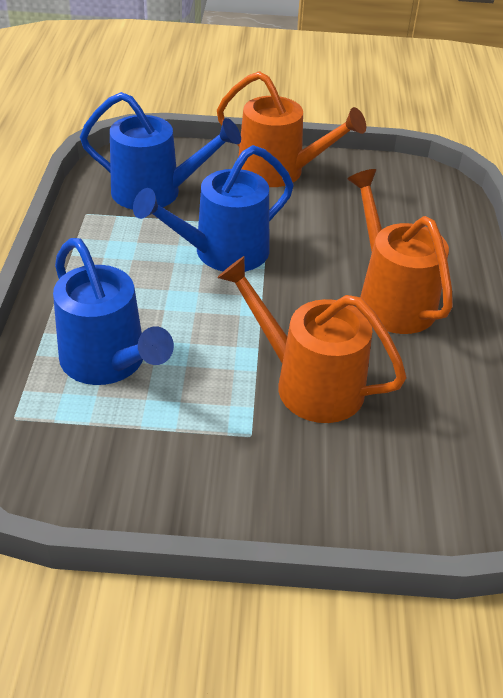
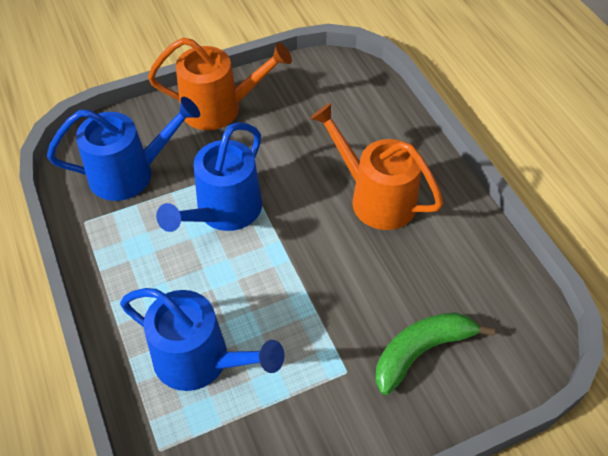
camera: 25 degrees left, 10 degrees up
orange watering can [217,256,407,423] -> none
none -> green banana [375,312,495,395]

